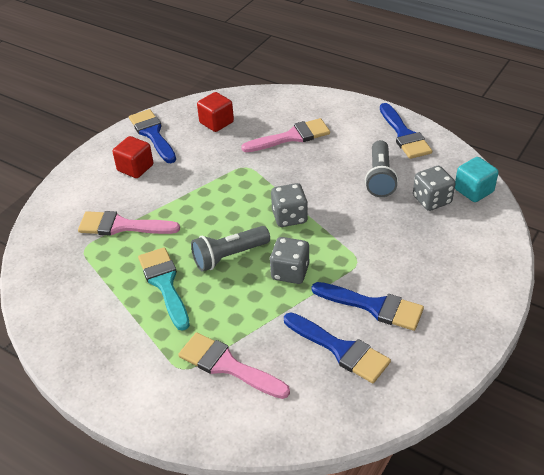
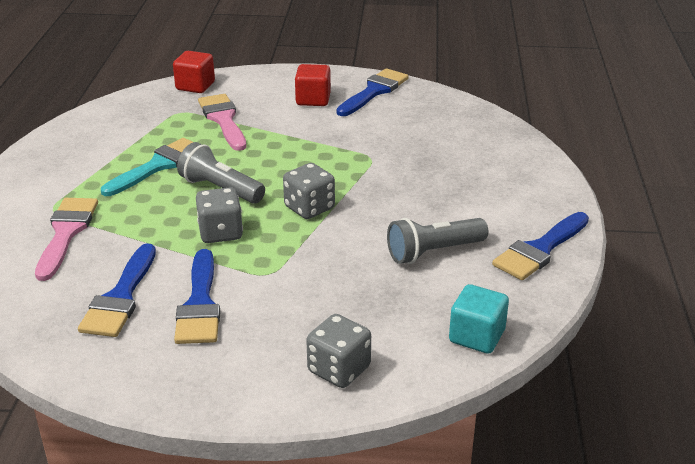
camera: 60 degrees right, 10 degrees down
red cube [197,92,234,132] -> red cube moved to [173,51,215,93]
pink brush [241,118,330,152] -> none
grey dice [413,166,455,211] -> grey dice moved to [306,314,371,388]

